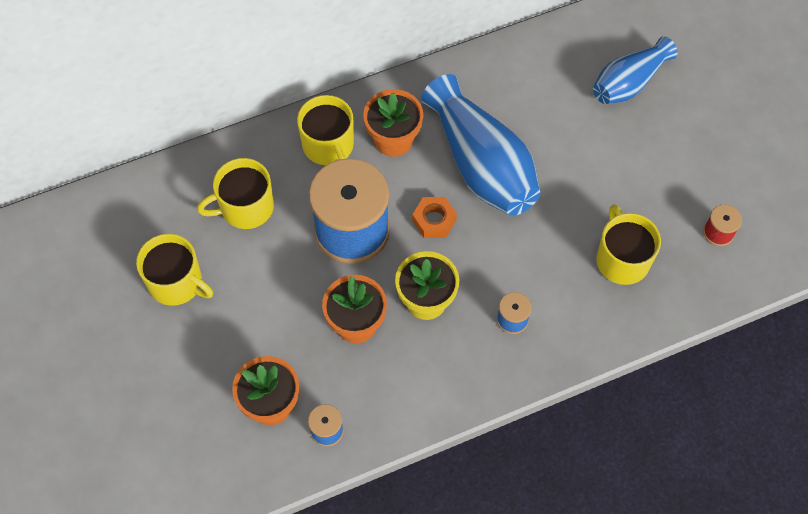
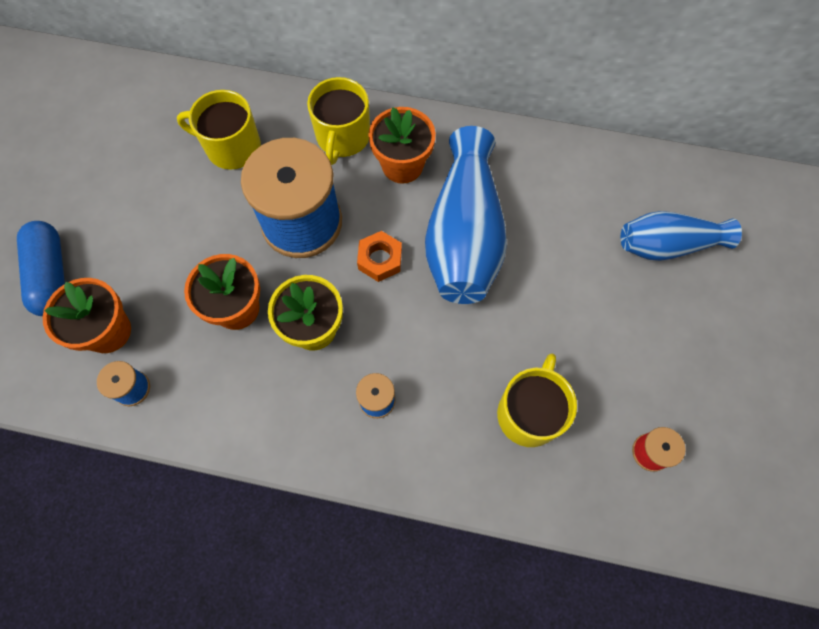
camera: 35 degrees right, 5 degrees up
yellow mug [136,234,213,306] -> none
none -> blue capsule [17,221,65,316]

